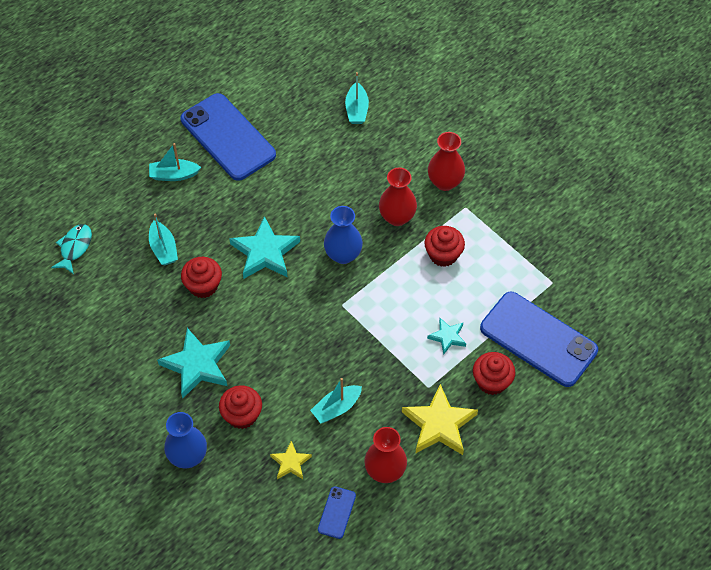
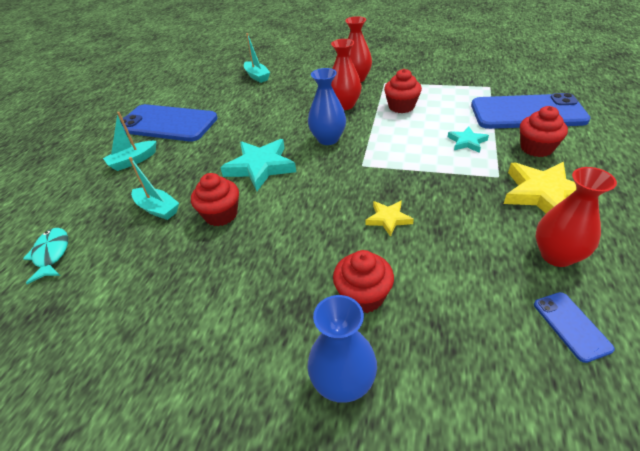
camera: 30 degrees left, 15 degrees down
turquoise star [157,328,230,398] -> none
yellow star [270,441,312,479] -> yellow star moved to [365,200,414,237]
turquoise boat [310,378,362,424] -> none

